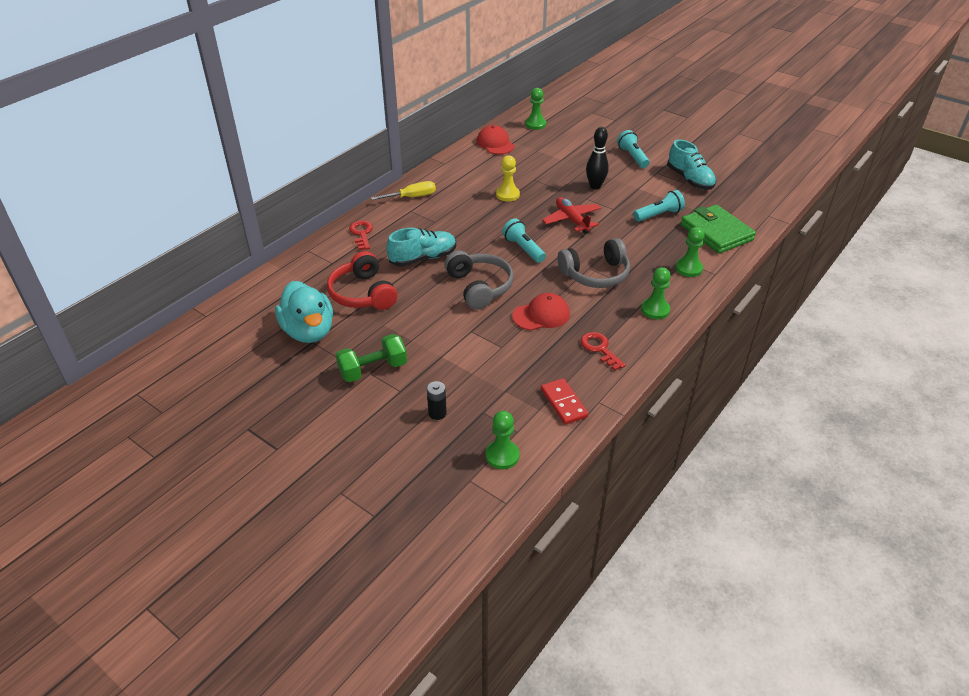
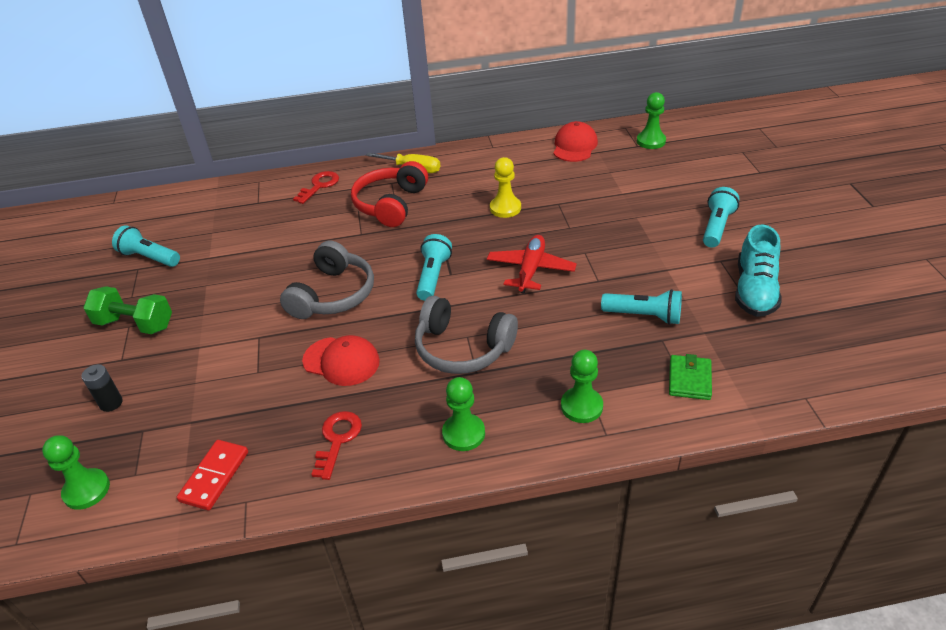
camera: 45 degrees right, 0 degrees up
turquoise duck [275,281,333,343] -> turquoise flashlight [112,225,180,267]
red headphones [327,251,397,310] -> red headphones moved to [351,161,428,227]
turquoise shoe [387,228,456,267] -> none
black bowling pin [586,127,609,189] -> none
green wallet [681,205,756,253] -> green wallet [669,354,712,400], size x0.52

